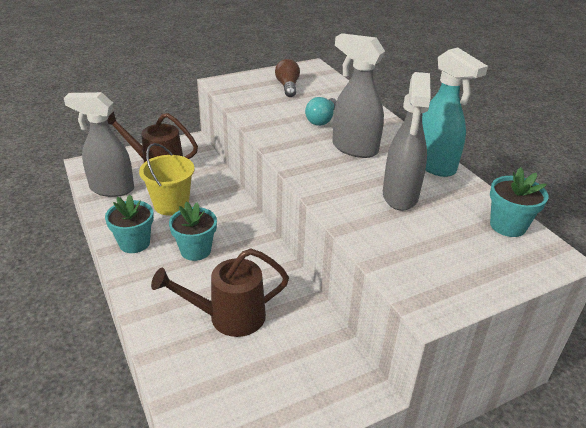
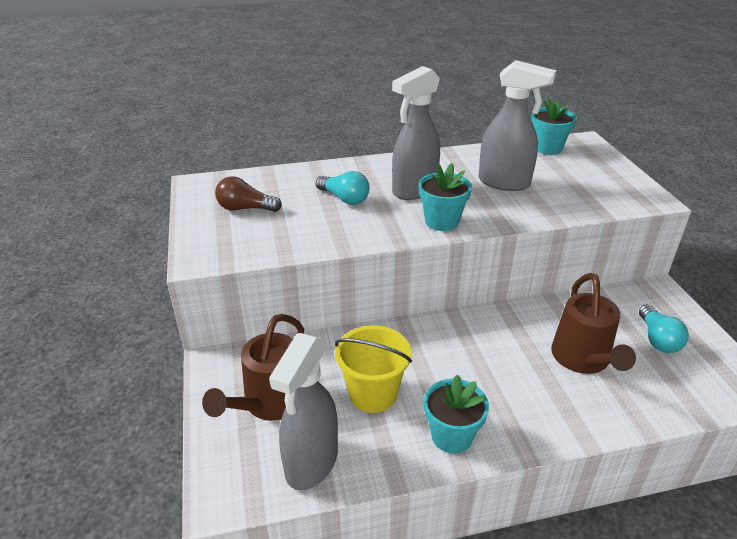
camera: 75 degrees left, 0 degrees up
turquoise flower pot [169,202,217,261] -> turquoise flower pot moved to [419,163,472,231]
turquoise spray bottle [422,47,488,177] -> none
none -> turquoise light bulb [639,304,689,353]

